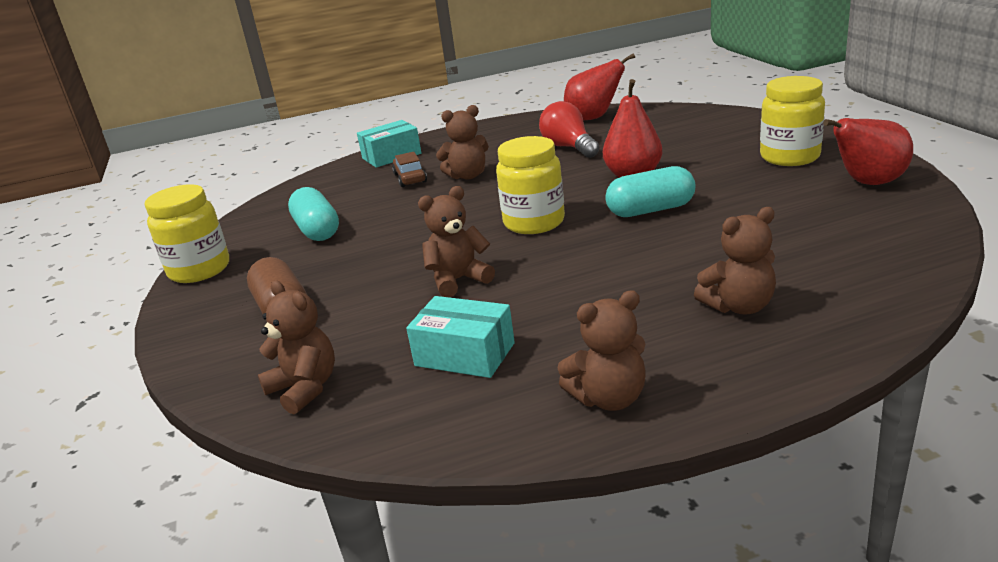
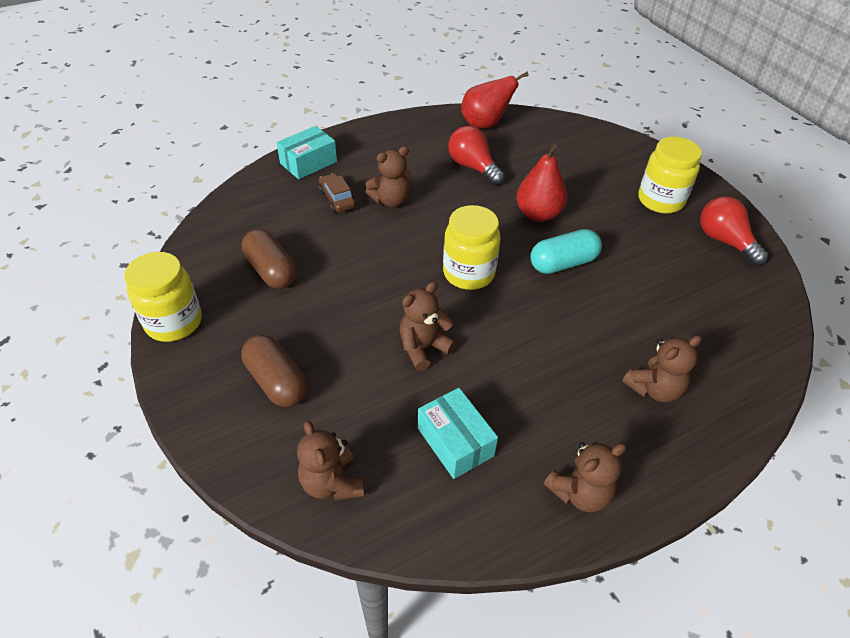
camera: 15 degrees left, 20 degrees up
brown teddy bear [258,280,335,414] -> brown teddy bear turned 150 degrees counterclockwise [297,421,364,501]
turquoise capsule [288,187,339,241] -> brown capsule [242,229,297,289]
turquoise box [406,296,515,378] -> turquoise box turned 45 degrees clockwise [418,388,498,479]
red pear [823,118,913,185] -> red light bulb [700,196,768,265]

